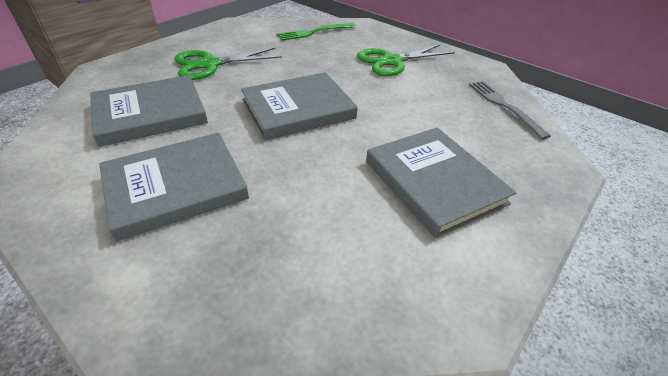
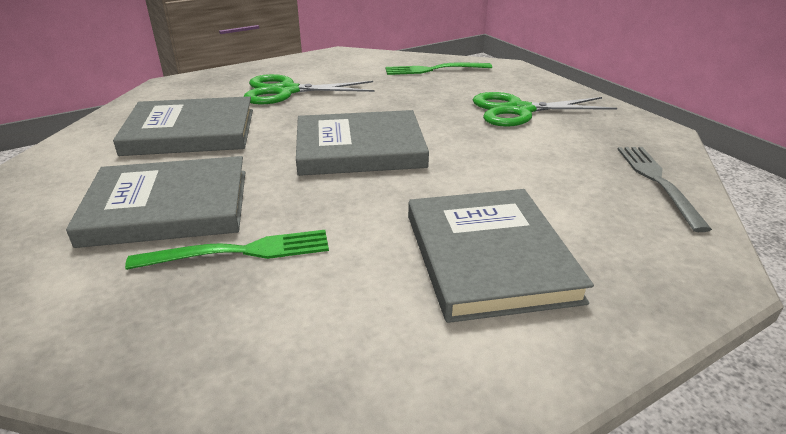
camera: 20 degrees right, 10 degrees down
none -> green fork [125,230,329,270]

